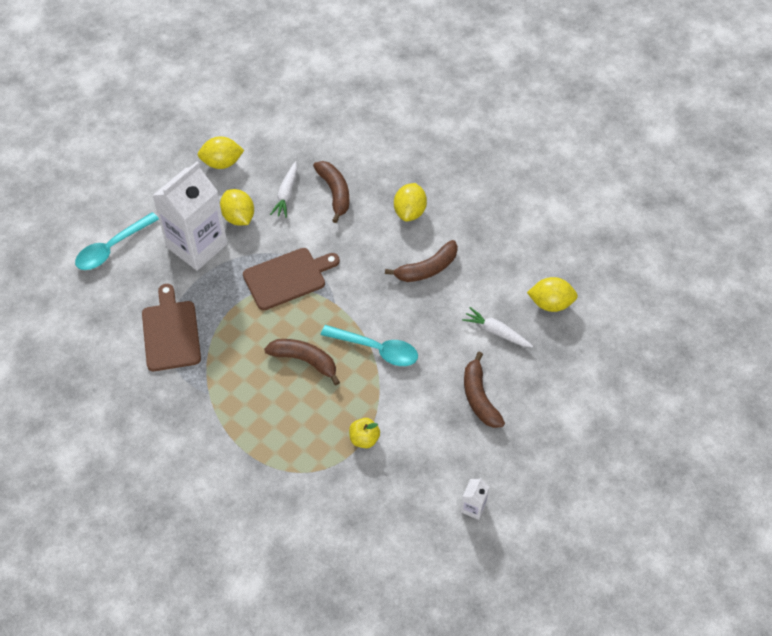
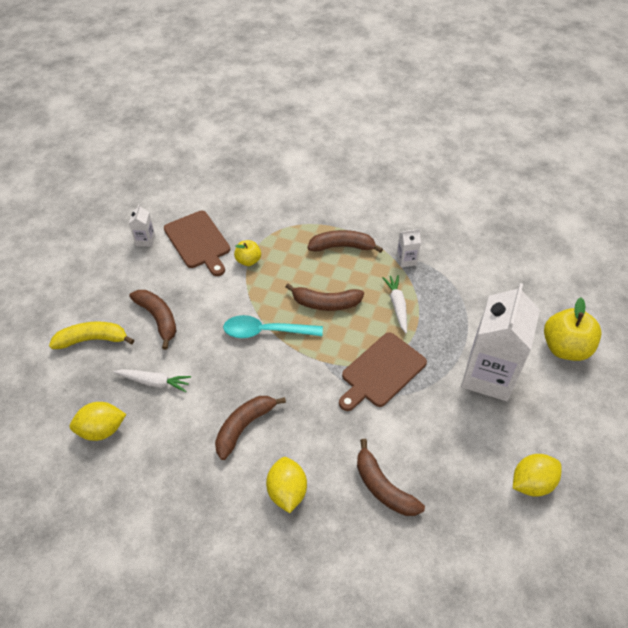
camera: 160 degrees right, 5 degrees down
turquoise spoon [75,212,159,270] -> yellow apple [544,298,602,361]
brown cutting board [142,284,201,371] -> brown cutting board moved to [164,211,230,276]
yellow lemon [220,189,254,226] -> none
white carrot [270,161,297,218] -> white carrot moved to [382,275,407,333]
none -> yellow banana [49,322,134,349]
none -> brown banana [307,230,383,253]
none -> white carton [397,229,421,267]

